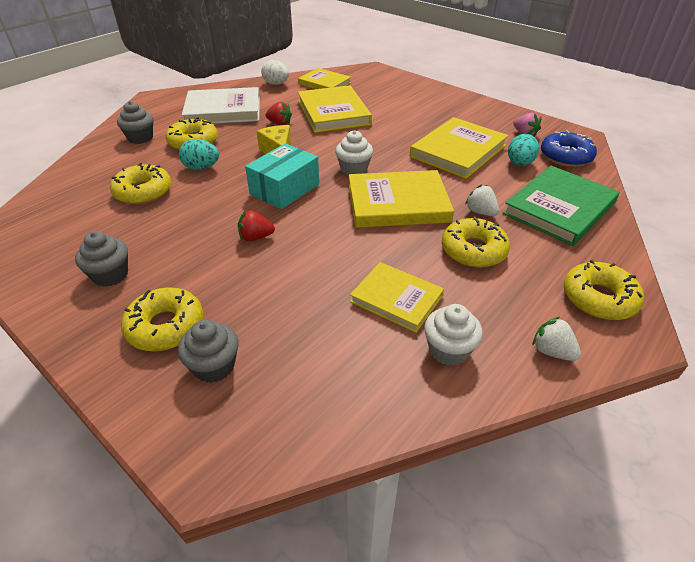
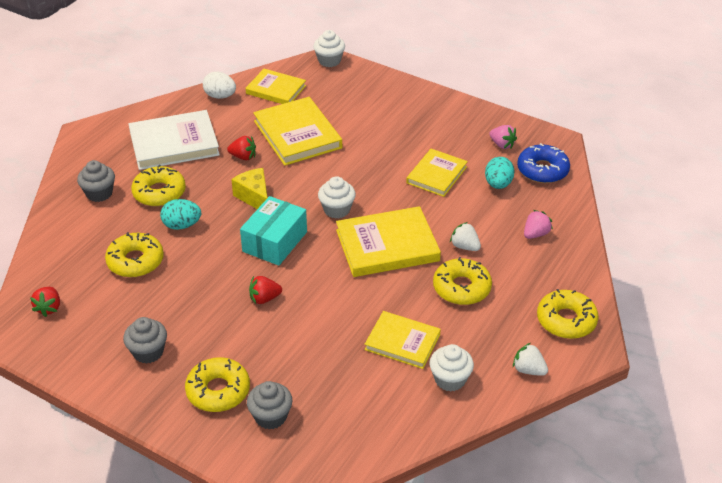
camera: 10 degrees left, 0 degrees up
yellow book [410,117,508,179] -> yellow book [406,149,468,197], size x0.64
green book [503,166,620,246] -> pink strawberry [524,210,553,239]
none -> red strawberry [30,287,60,317]
none -> white cupcake [313,30,345,67]

